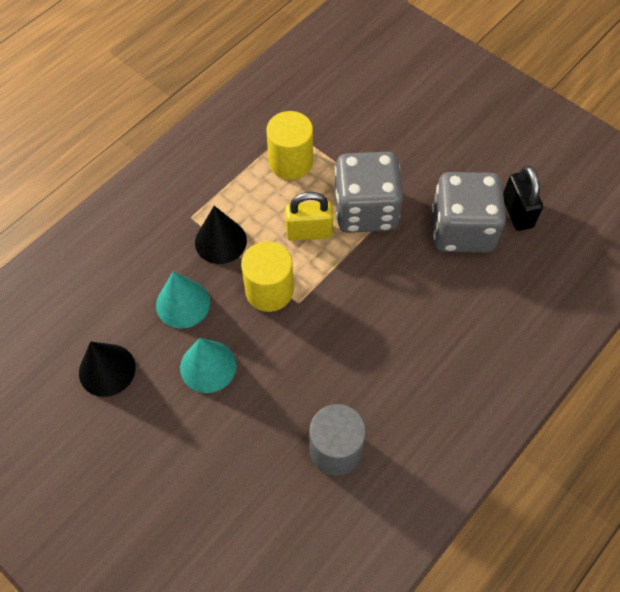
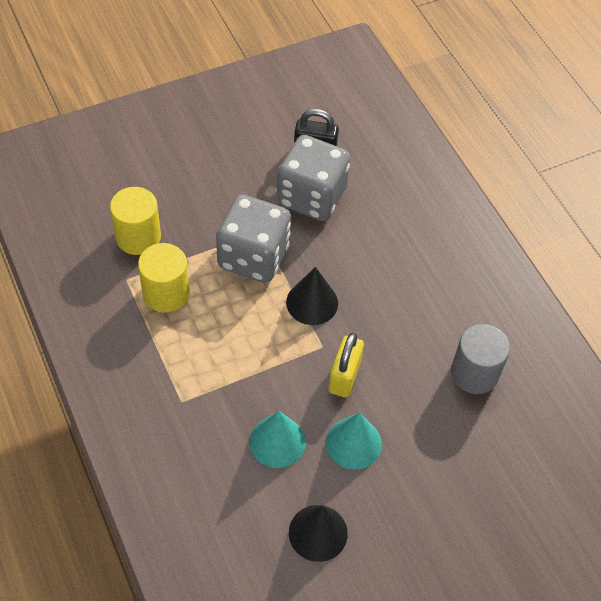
camera: 70 degrees left, 5 degrees down
black cone [195,206,247,264] -> black cone moved to [286,267,338,325]
yellow cylinder [241,241,293,312] -> yellow cylinder moved to [110,187,161,255]
yellow padlock [285,192,333,241] -> yellow padlock moved to [328,333,364,398]

